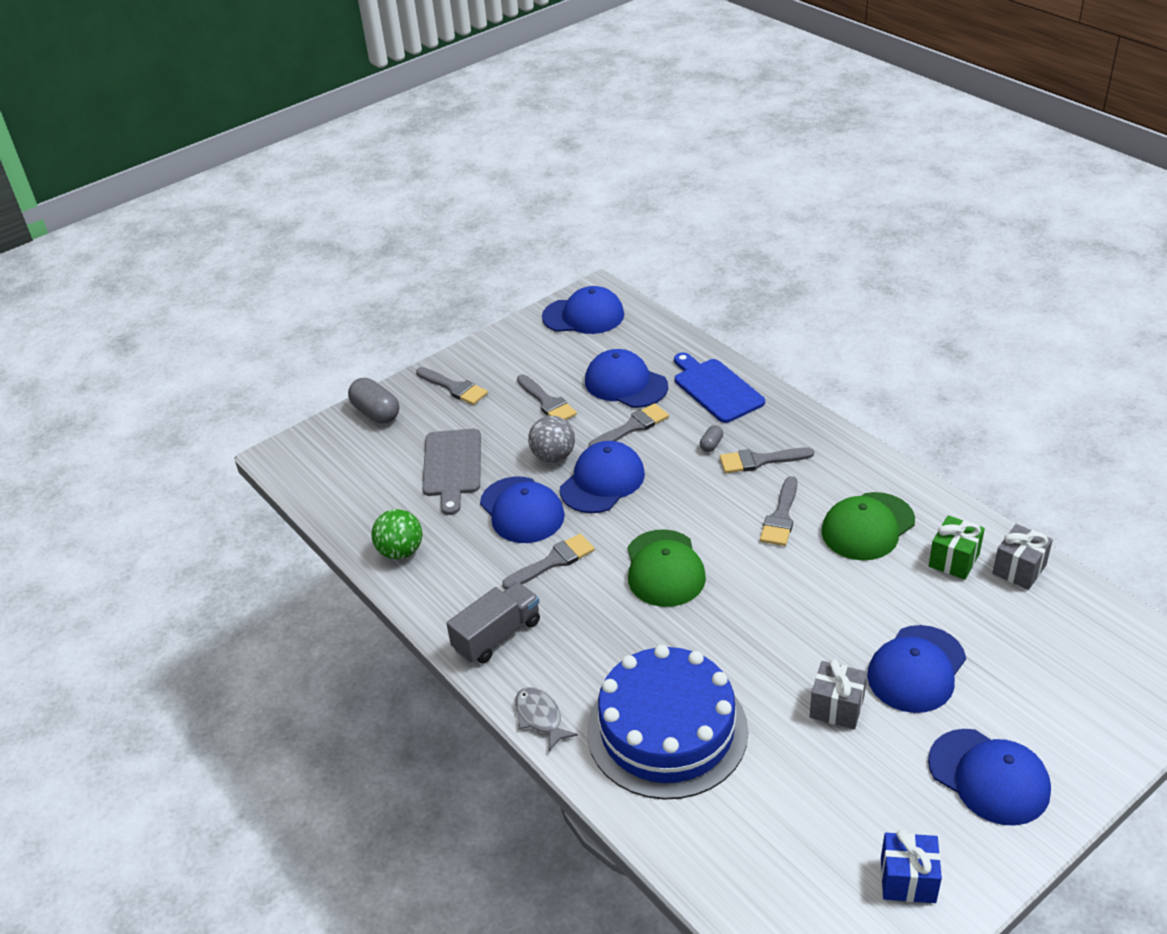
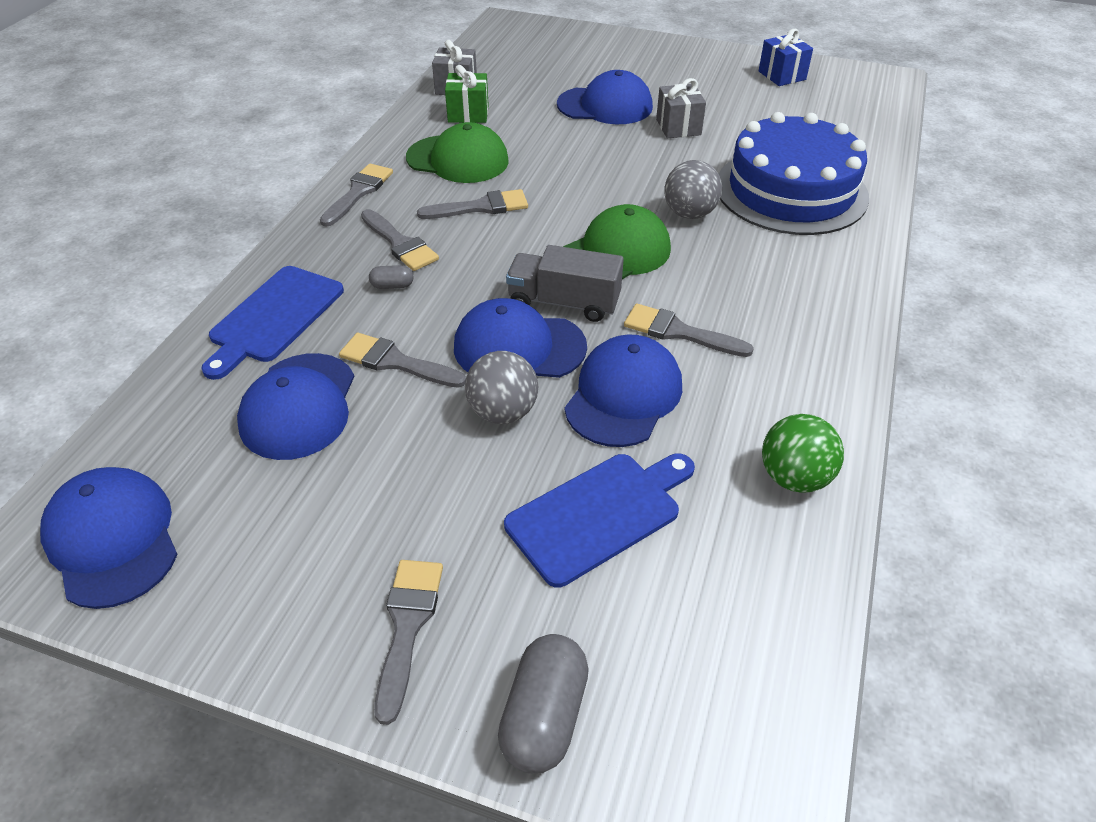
camera: 125 degrees left, 5 degrees up
grey cutting board [422,429,481,515] -> blue cutting board [504,453,695,588]
grey truck [446,582,540,664] -> grey truck moved to [506,245,624,322]
grey fish [515,687,578,751] -> none
grey brush [517,374,577,420] -> grey brush moved to [320,164,393,227]
blue cap [928,729,1051,826] -> none
none -> grey ball [664,160,722,219]

